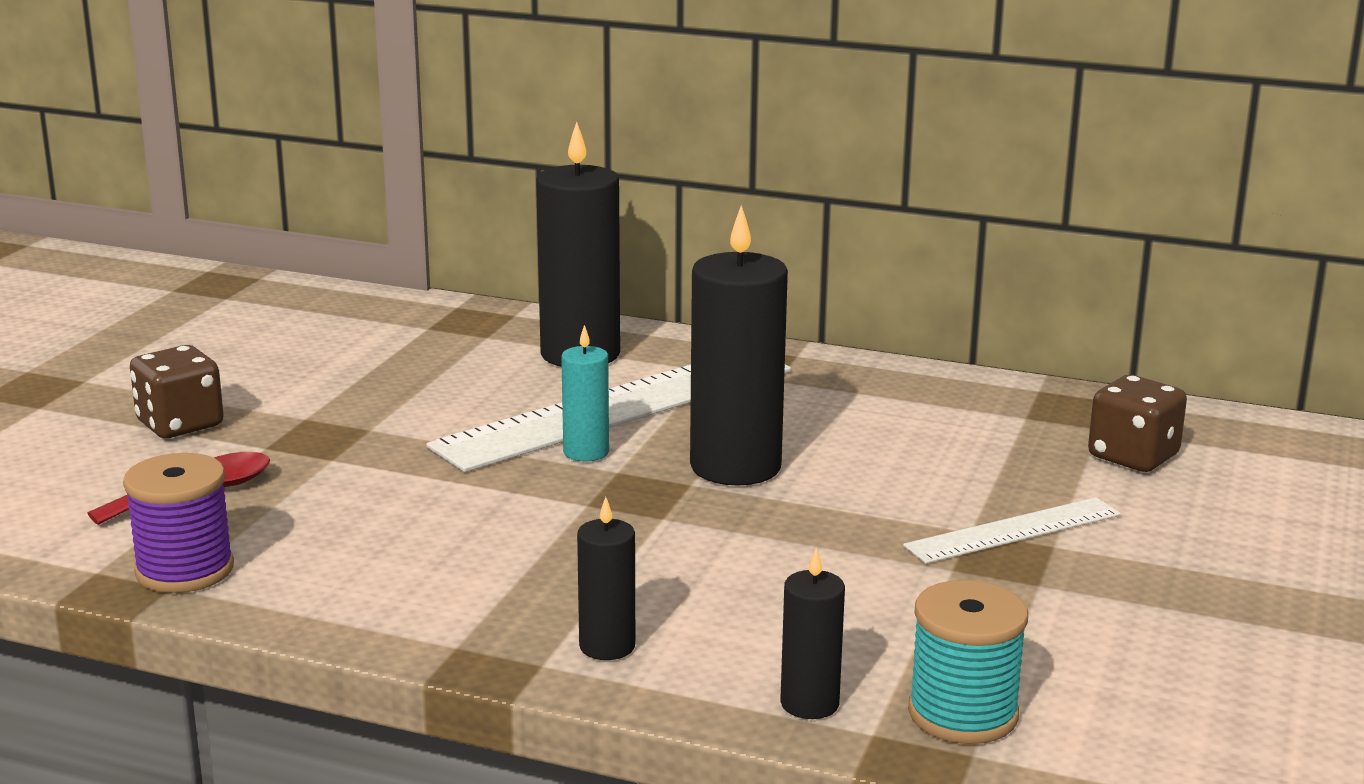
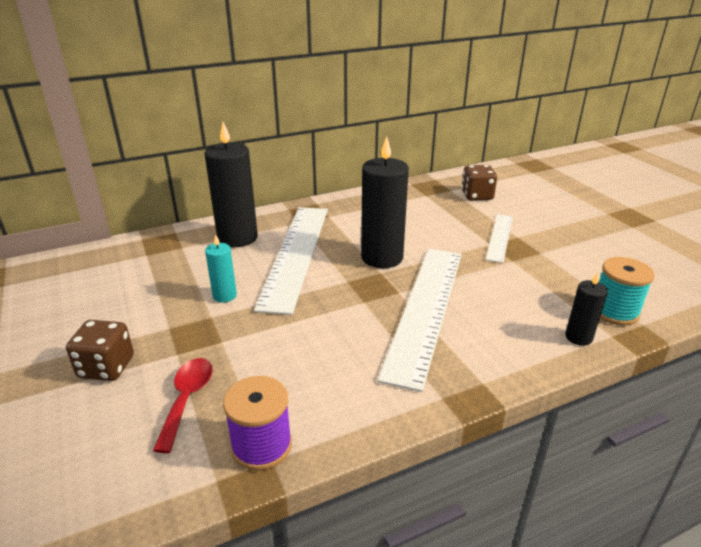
camera: 45 degrees left, 10 degrees up
turquoise candle [561,325,609,461] -> turquoise candle moved to [205,234,237,302]
black candle [577,497,635,660] -> none
none -> white ruler [377,249,462,392]

